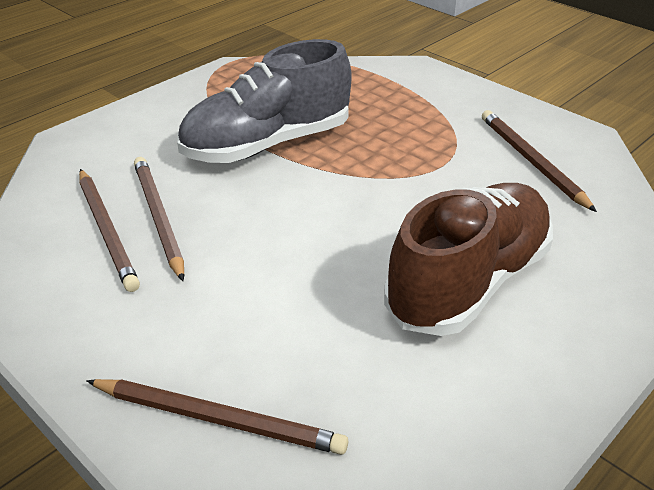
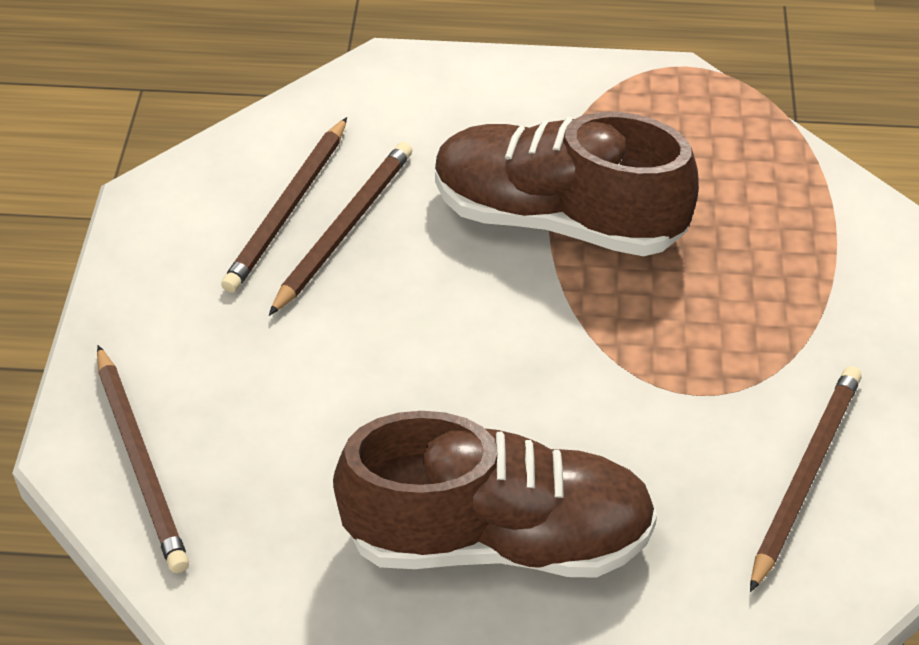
camera: 50 degrees right, 10 degrees up
grey shoe [177,39,352,163] -> brown shoe [435,112,699,256]

